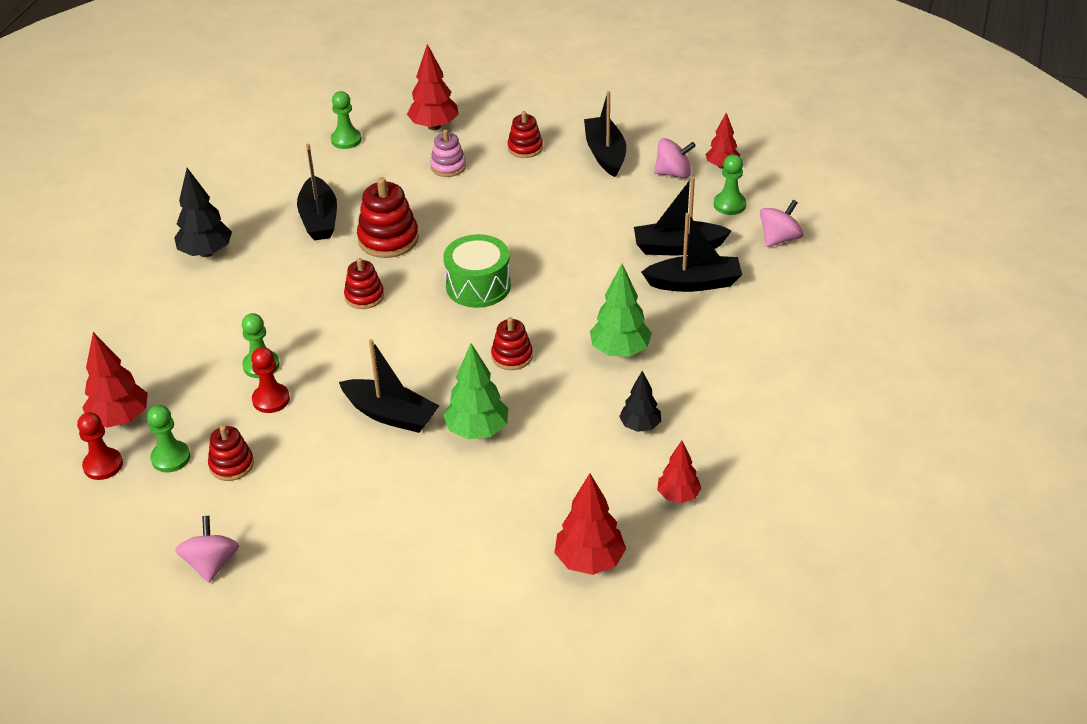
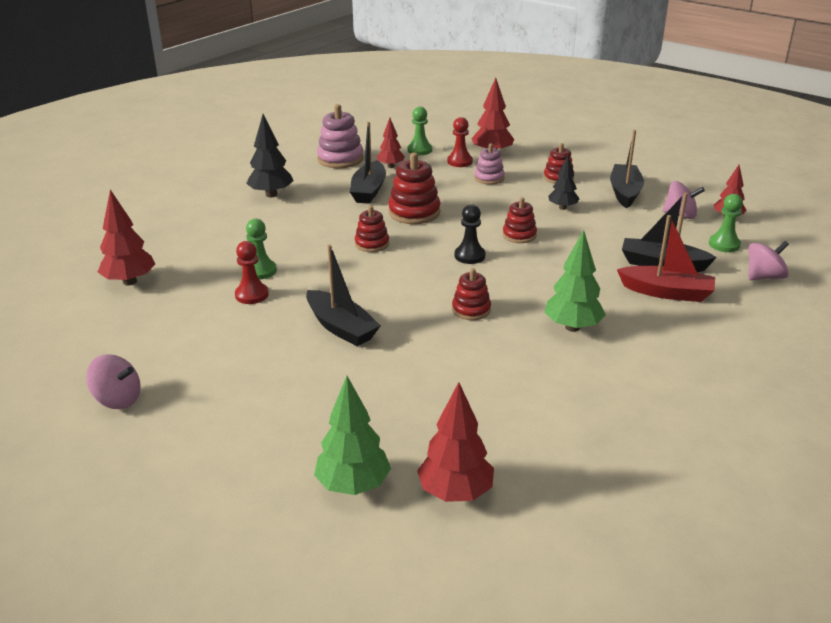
camera: 20 degrees right, 10 degrees down
red pawn [77,412,123,480] -> red pawn moved to [447,117,473,167]
green pawn [147,405,190,472] -> none
pink spinning top [175,516,239,583] -> pink spinning top turned 90 degrees clockwise [86,354,141,409]
red stacking toy [208,426,254,481] -> red stacking toy moved to [503,197,537,243]
green tree [443,343,508,439] -> green tree moved to [314,376,391,495]
green drum [444,234,511,308] -> black pawn [455,204,486,264]
black tree [619,371,661,432] -> black tree moved to [548,156,579,210]
black boat [641,213,742,292] -> red boat [617,215,715,302]
red tree [657,441,702,503] -> red tree moved to [377,118,405,168]
none -> pink stacking toy [317,104,364,168]

